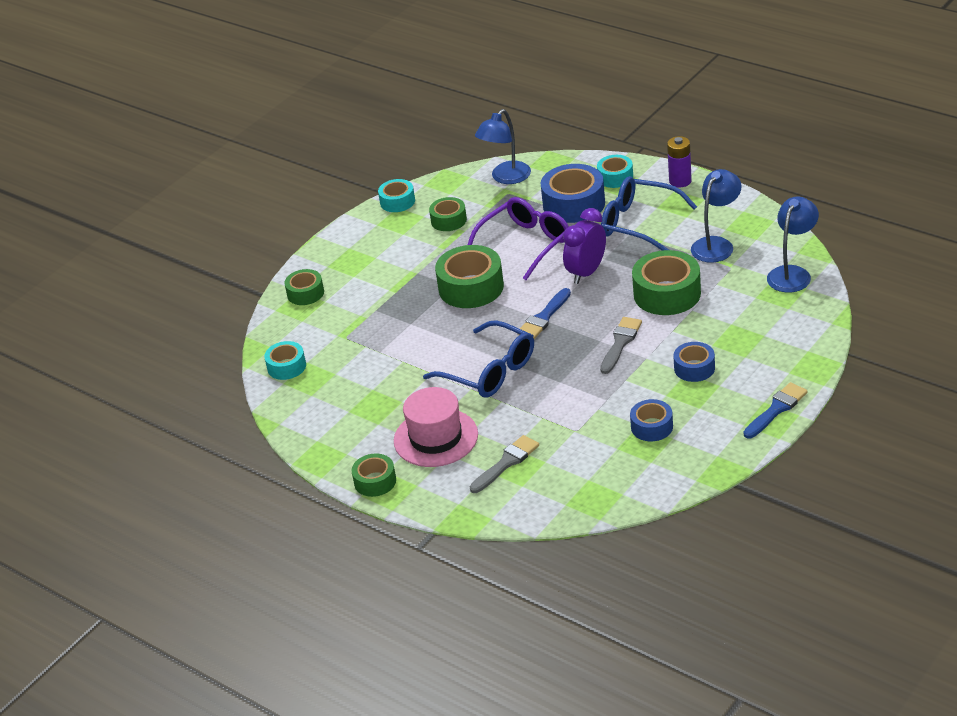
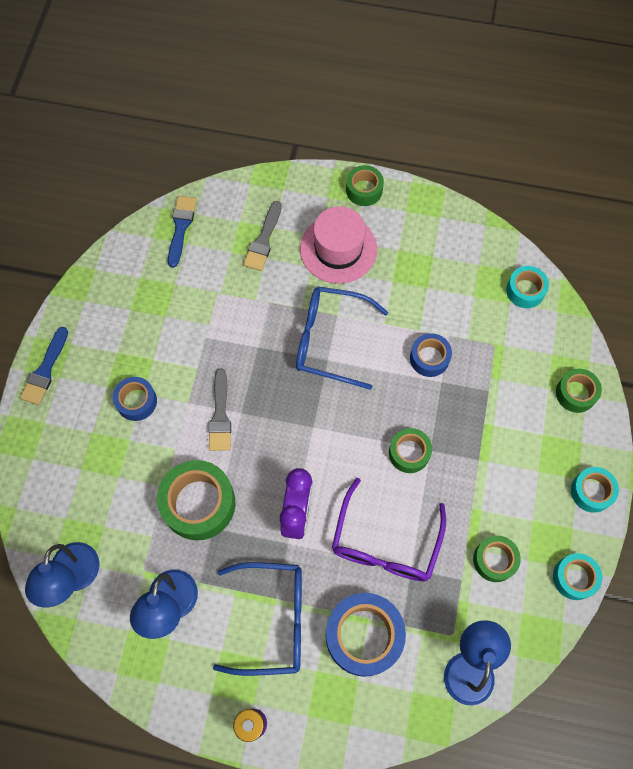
camera: 150 degrees right, 30 degrees up
green tape [435,245,504,308] -> green tape [389,428,432,473], size x0.58
blue brush [517,288,571,339] -> blue brush moved to [168,196,197,268]
turquoise tape [597,155,633,188] -> turquoise tape moved to [571,467,619,513]
blue tape [630,399,673,441] -> blue tape moved to [410,333,452,377]

